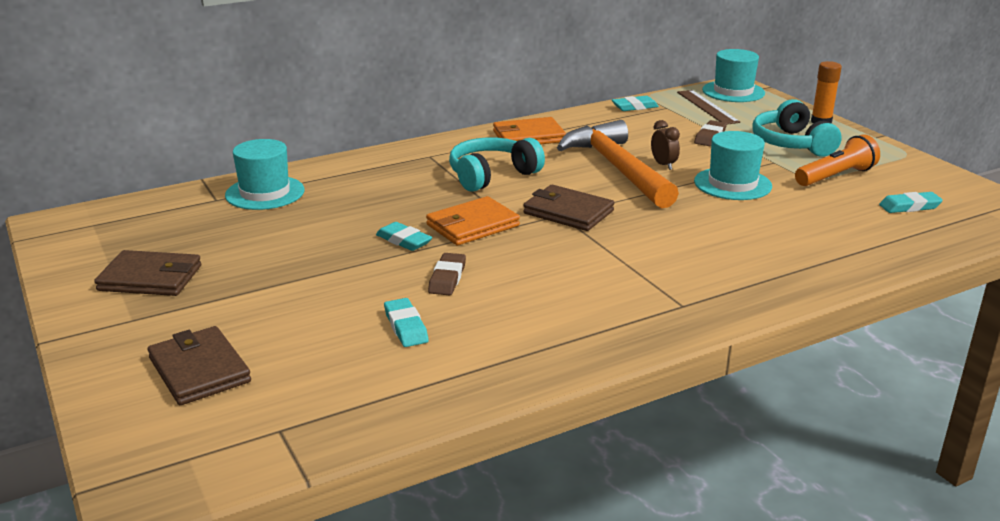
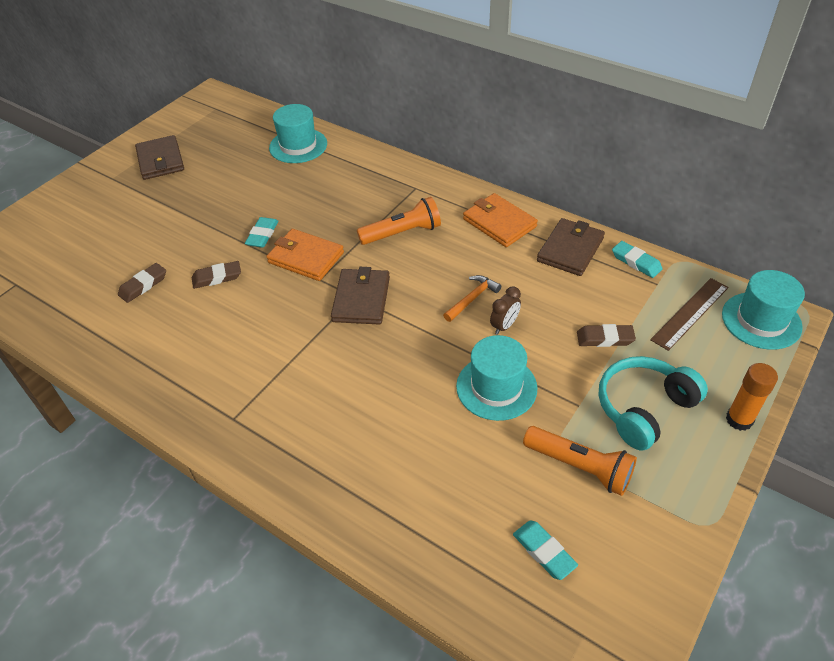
camera: 65 degrees right, 20 degrees up
brown wallet [148,326,251,405] -> brown wallet moved to [537,218,605,276]
turquoise eraser [384,298,429,347] -> brown eraser [118,263,166,303]
turquoise headphones [449,137,545,192] -> orange flashlight [357,197,441,245]
orange hammer [557,120,679,208] -> orange hammer [443,275,501,322], size x0.41

